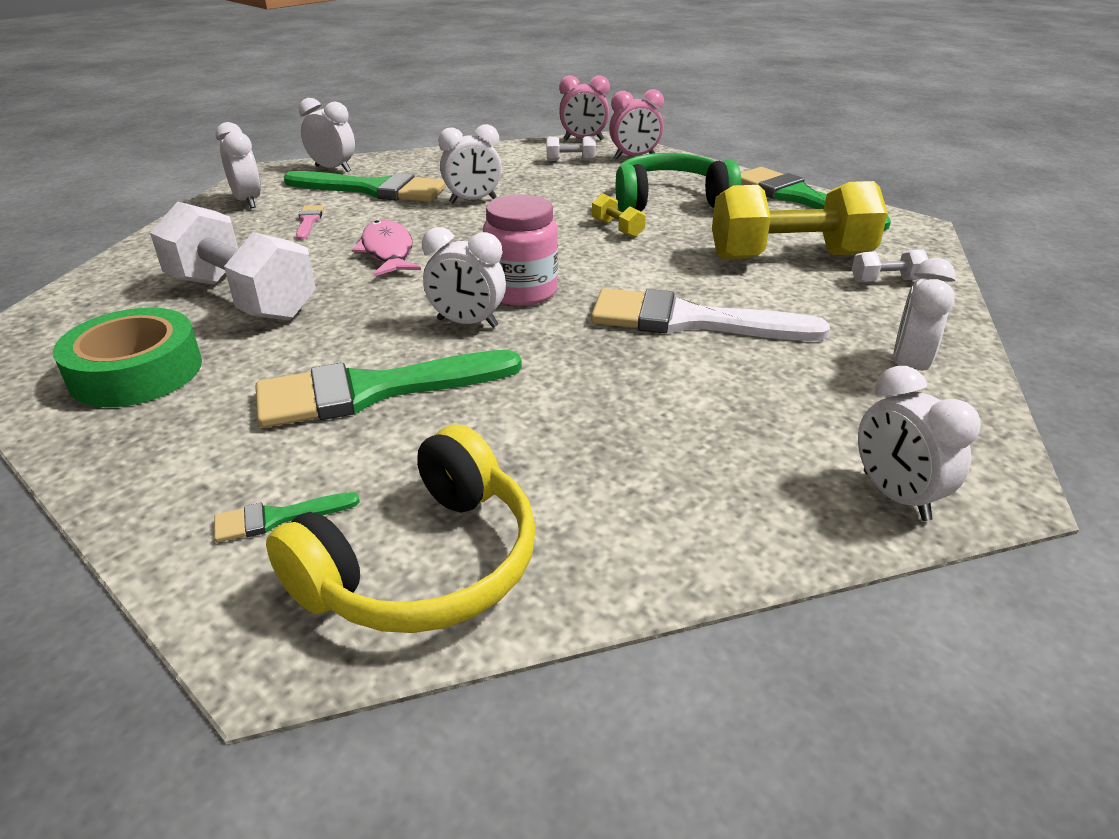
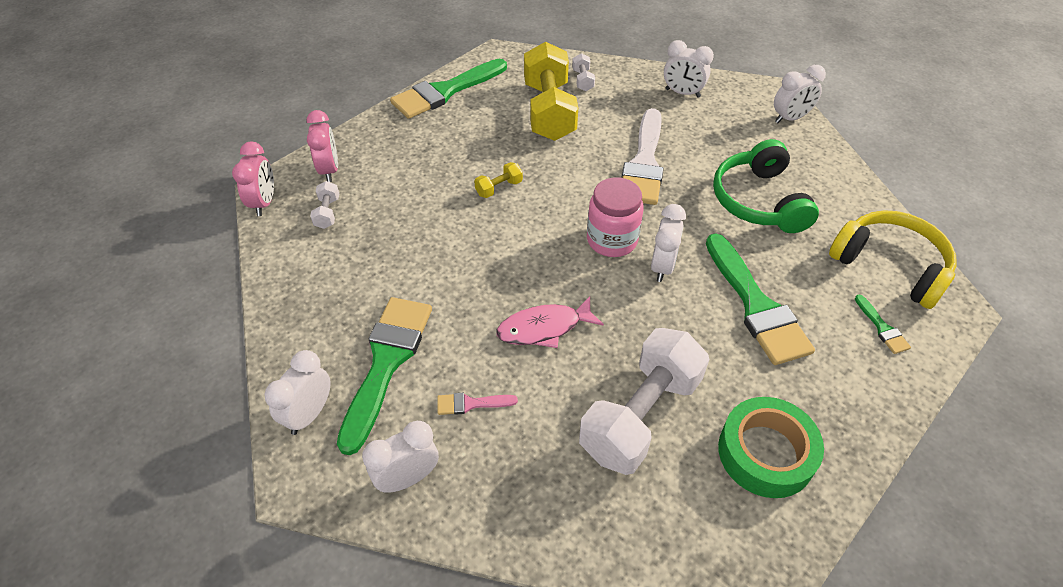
camera: 90 degrees left, 15 degrees up
white clock [438,124,502,203] -> none
green headphones [616,153,741,212] -> green headphones moved to [713,139,819,233]

